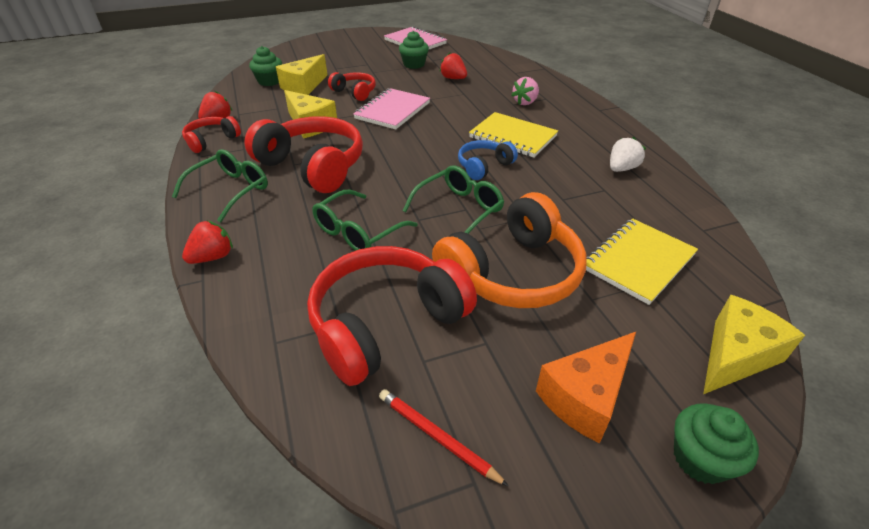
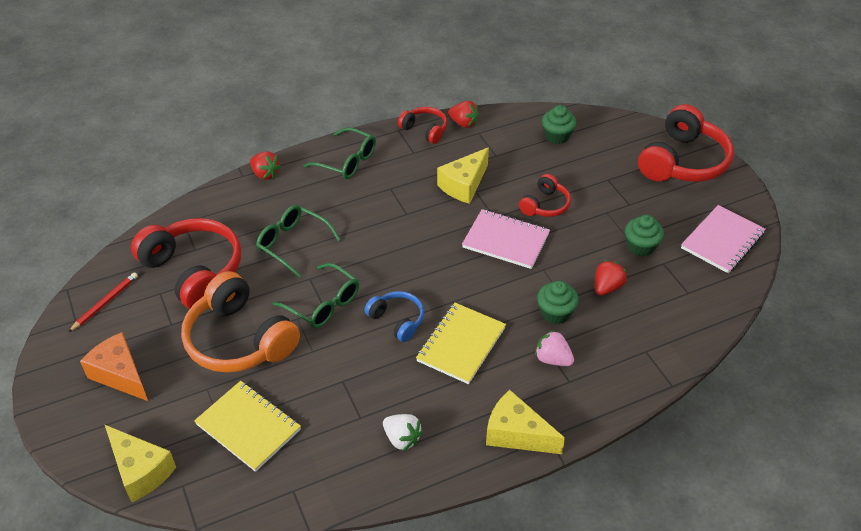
camera: 85 degrees right, 5 degrees up
red headphones [244,116,363,193] -> red headphones moved to [638,104,734,182]
yellow cheese [276,54,327,95] -> yellow cheese moved to [486,390,565,454]
green cupcake [674,403,759,484] -> green cupcake moved to [537,281,579,324]

